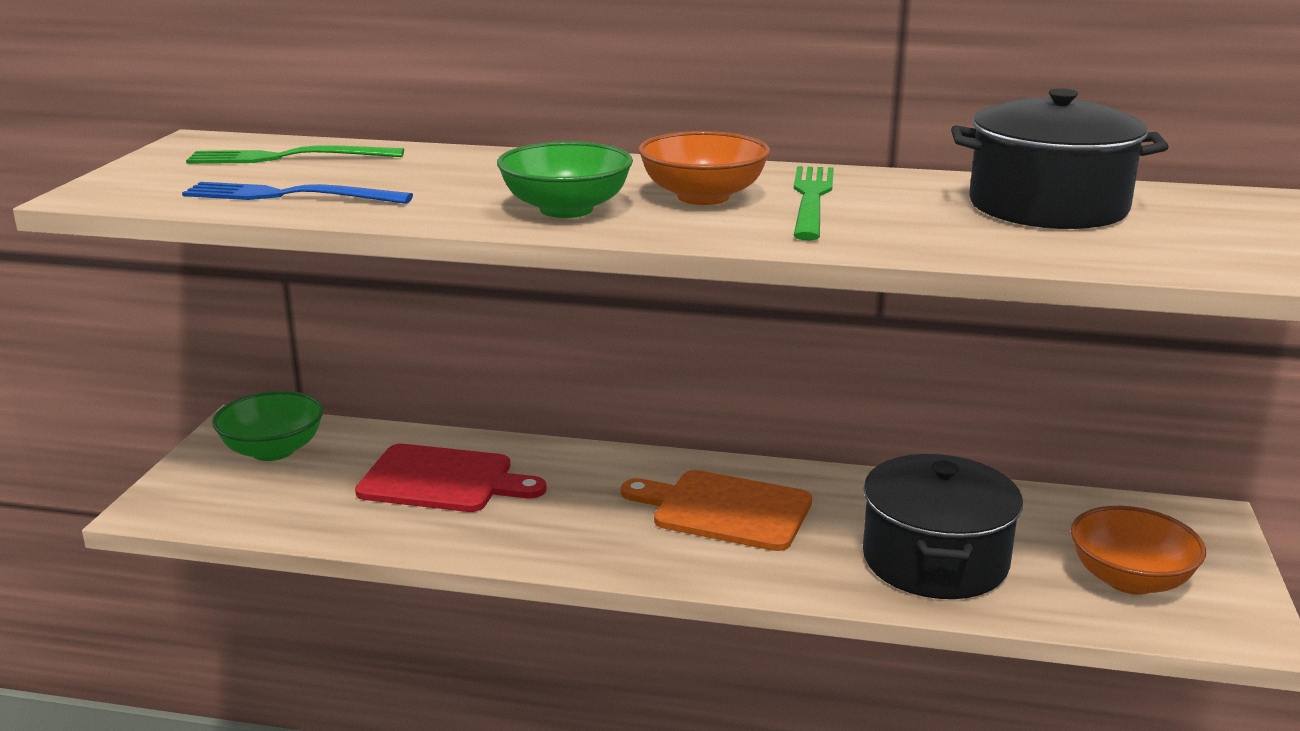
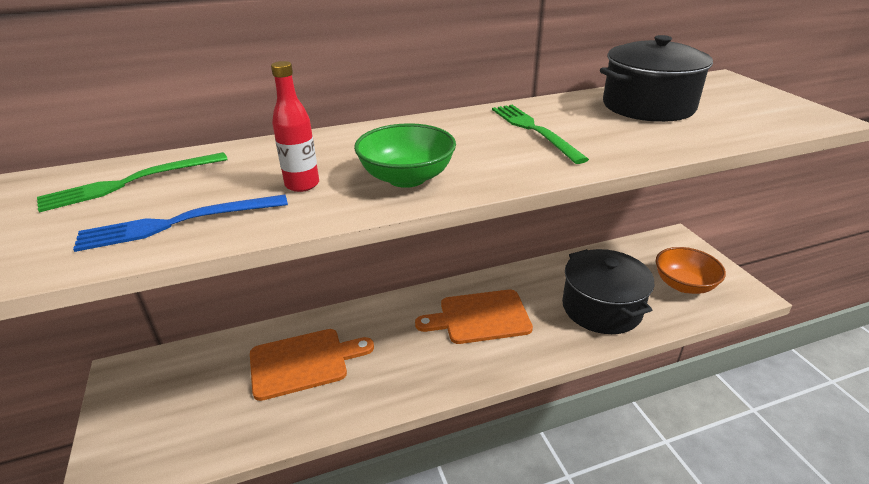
camera: 30 degrees left, 10 degrees up
green bowl [212,391,324,461] -> none
red cutting board [355,444,546,512] -> orange cutting board [250,329,374,401]
orange bowl [638,131,770,205] -> none
none -> red bottle [271,61,319,192]

